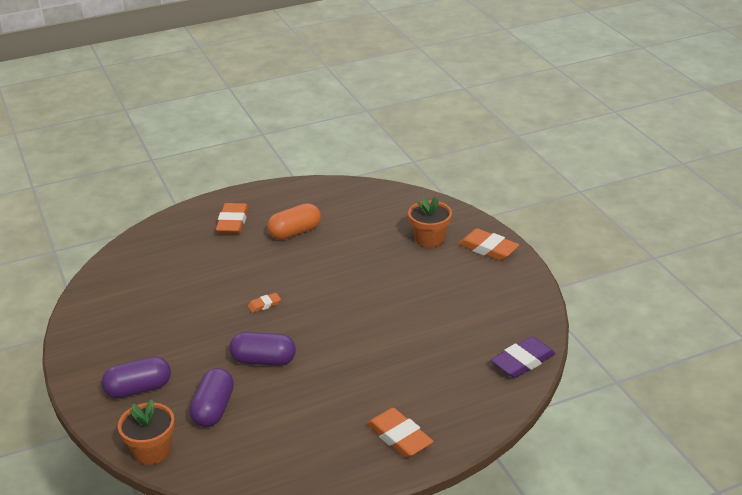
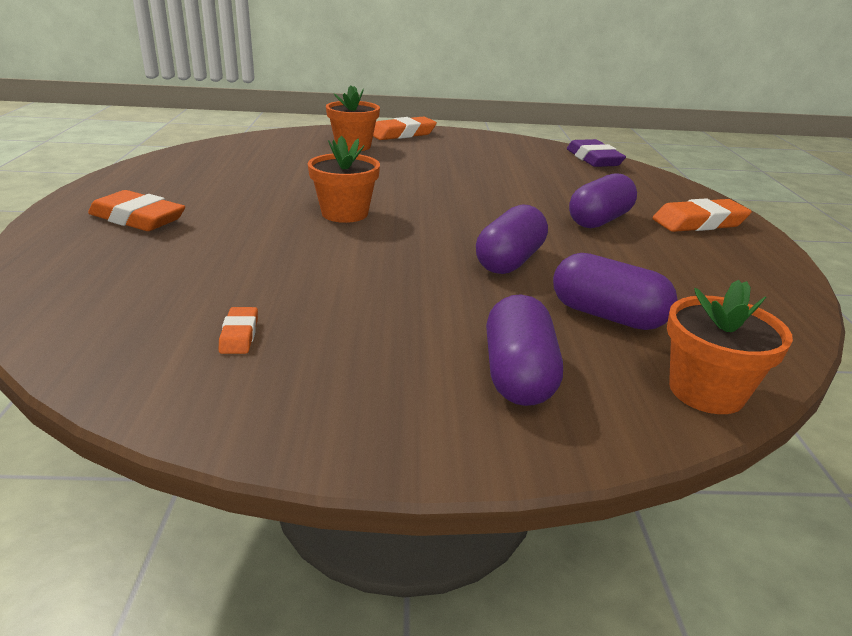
camera: 70 degrees left, 5 degrees down
orange eraser [248,293,281,313] -> orange eraser moved to [219,307,258,354]
orange capsule [268,203,321,240] -> none
none -> orange flower pot [308,136,380,223]
none -> purple capsule [569,173,637,228]

